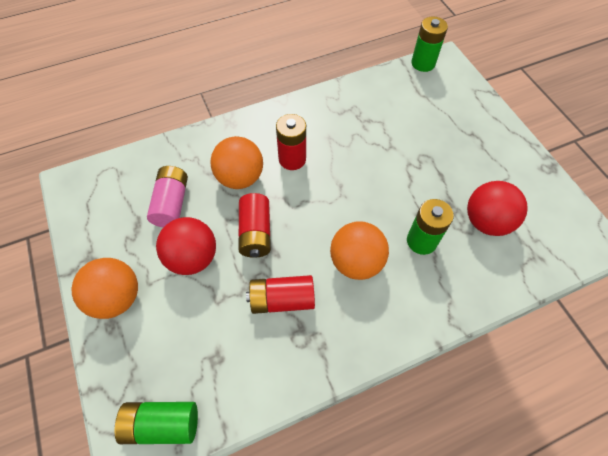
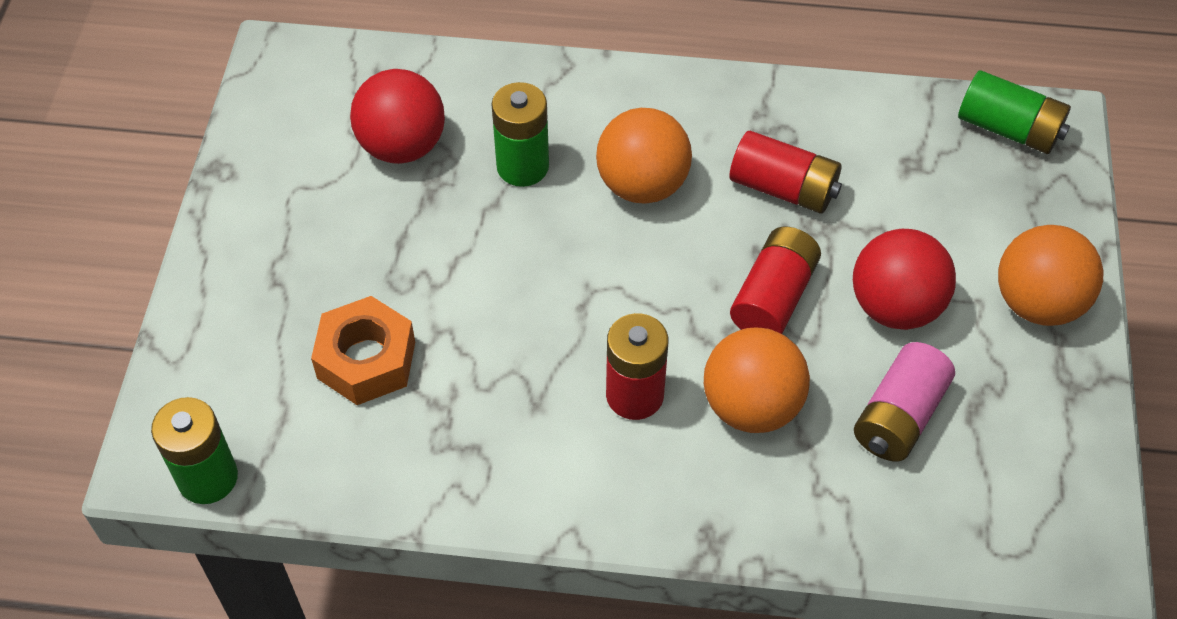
camera: 150 degrees left, 5 degrees down
none -> orange nut [311,296,415,405]

